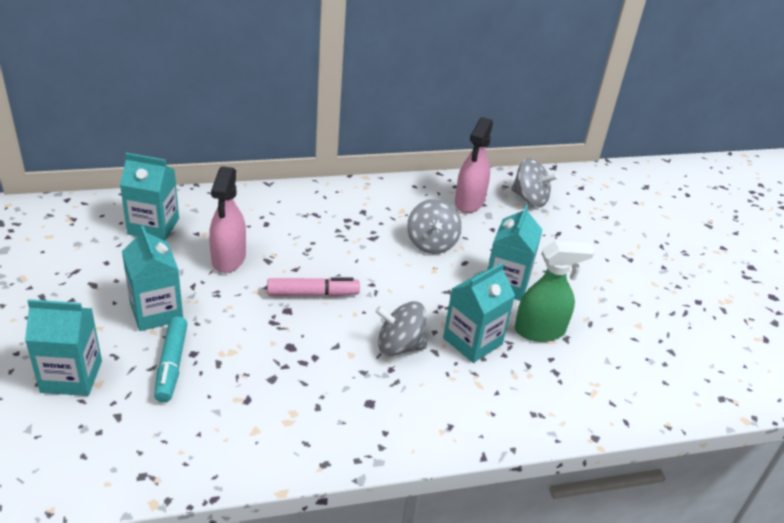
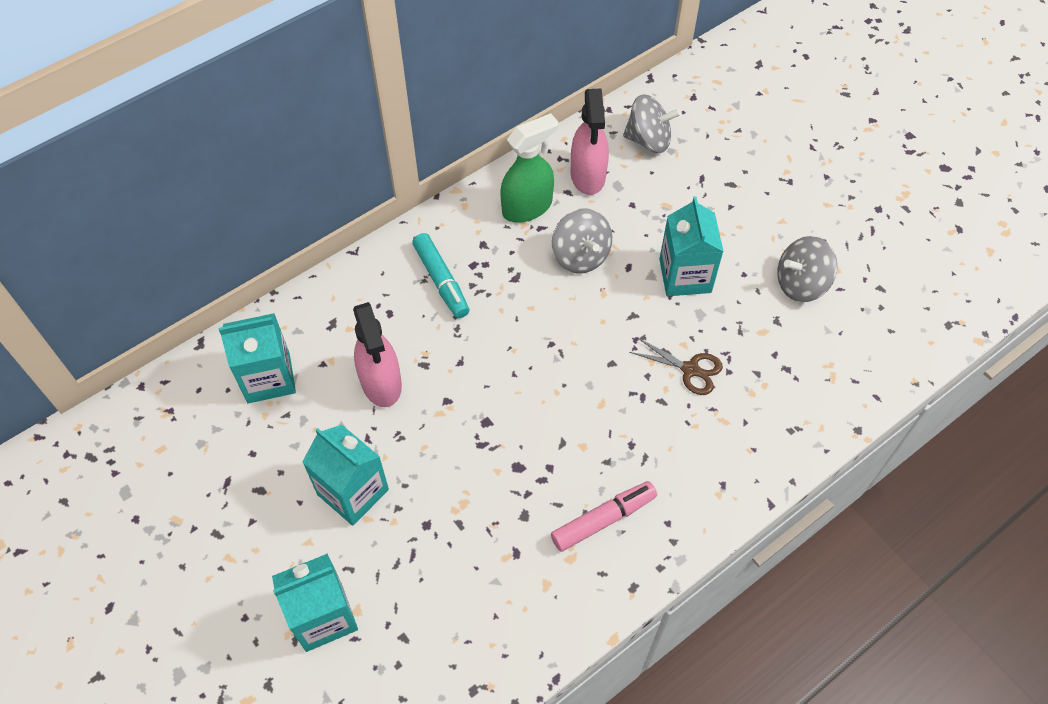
camera: 20 degrees left, 20 degrees up
turquoise marker [154,316,188,403] -> turquoise marker moved to [412,233,470,318]
pink marker [267,277,360,297] -> pink marker moved to [551,481,657,552]
grey spinning top [375,301,427,356] -> grey spinning top moved to [777,236,837,302]
turquoise carton [443,262,515,363] -> brown scissors [629,338,723,395]
green spray bottle [515,240,595,342] -> green spray bottle moved to [500,113,558,223]

